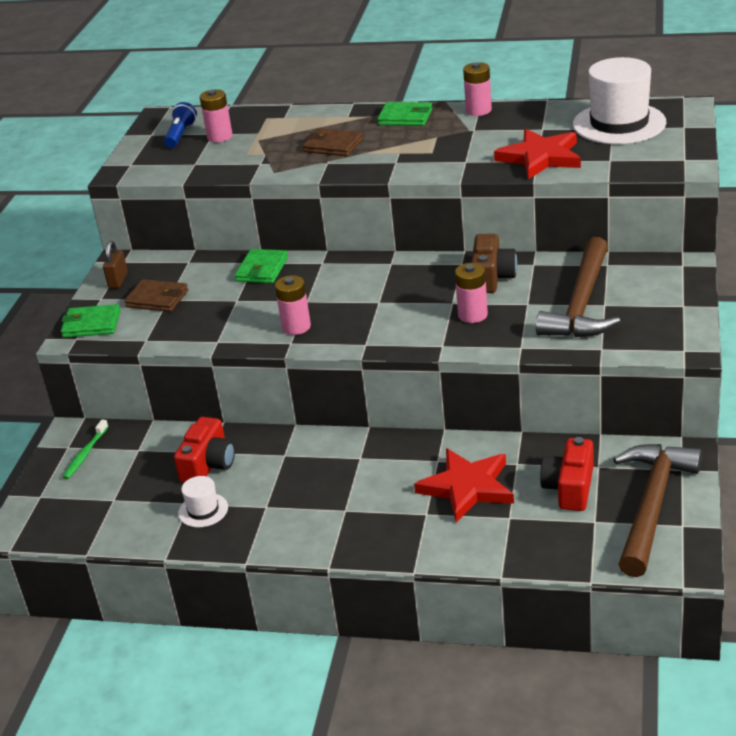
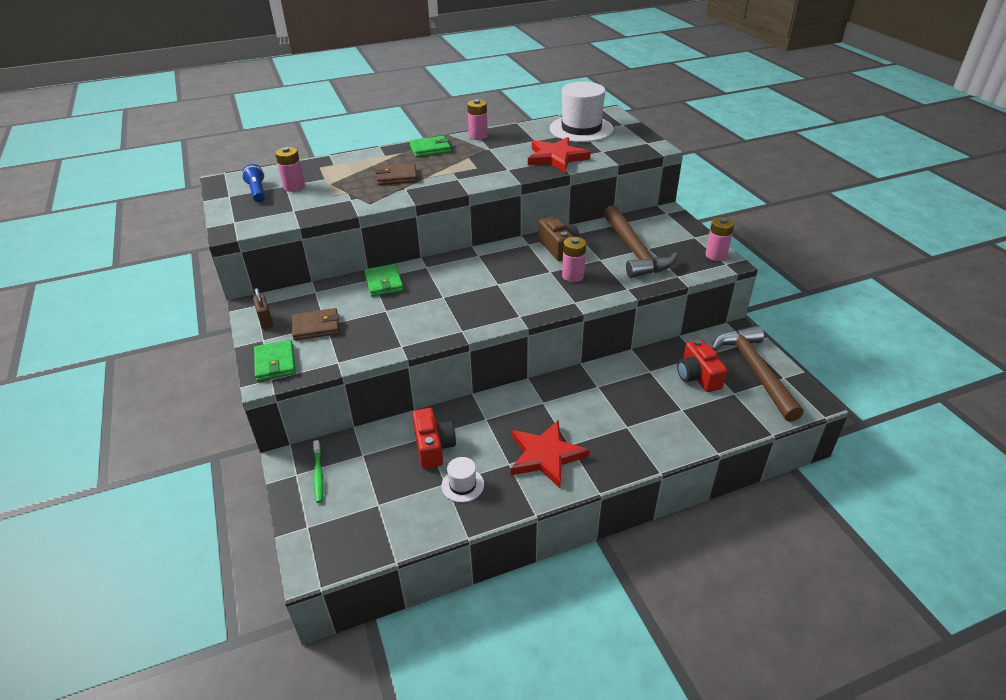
camera: 35 degrees left, 5 degrees up
green wallet [61,304,121,338] -> green wallet turned 75 degrees counterclockwise [254,340,296,381]
pink battery [275,275,311,335] -> pink battery moved to [705,217,734,261]
red star [414,449,514,523] -> red star moved to [511,421,589,488]

